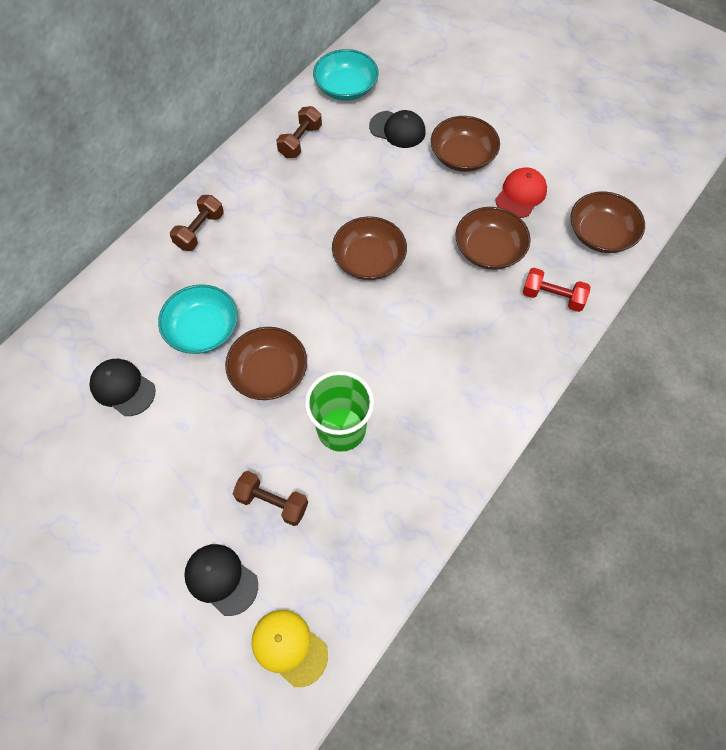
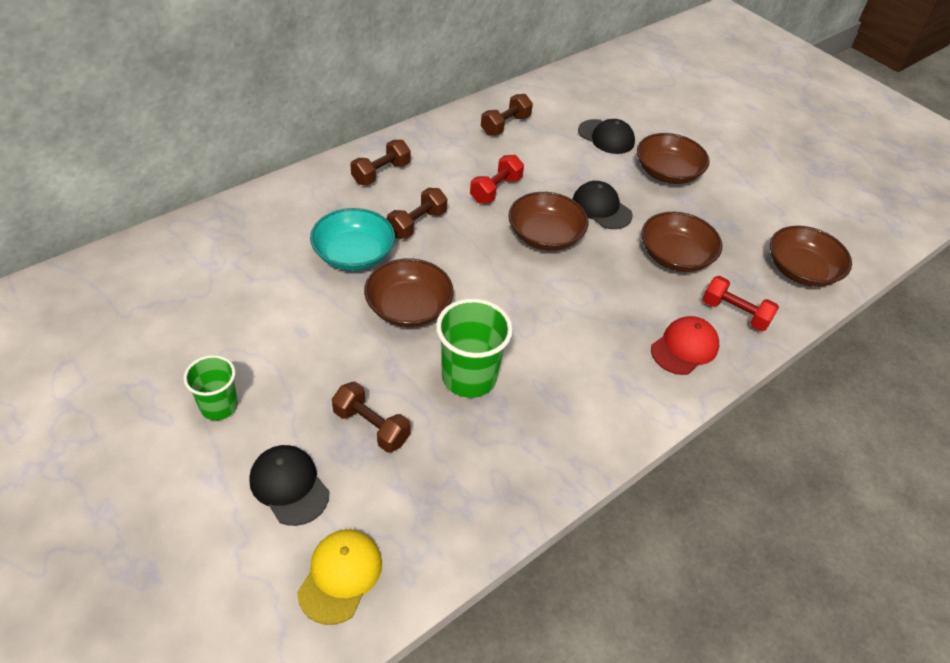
camera: 10 degrees right, 15 degrees down
black cap [89,359,155,416] -> black cap moved to [573,181,633,229]
yellow cap [251,610,328,687] -> yellow cap turned 60 degrees clockwise [297,529,382,625]
turquoise bowl [313,49,379,101] -> none
red cap [495,167,547,218] -> red cap moved to [651,316,719,375]
none -> green cup [183,355,238,420]
none -> brown dumbbell [387,188,447,239]
none -> red dumbbell [470,155,524,203]

